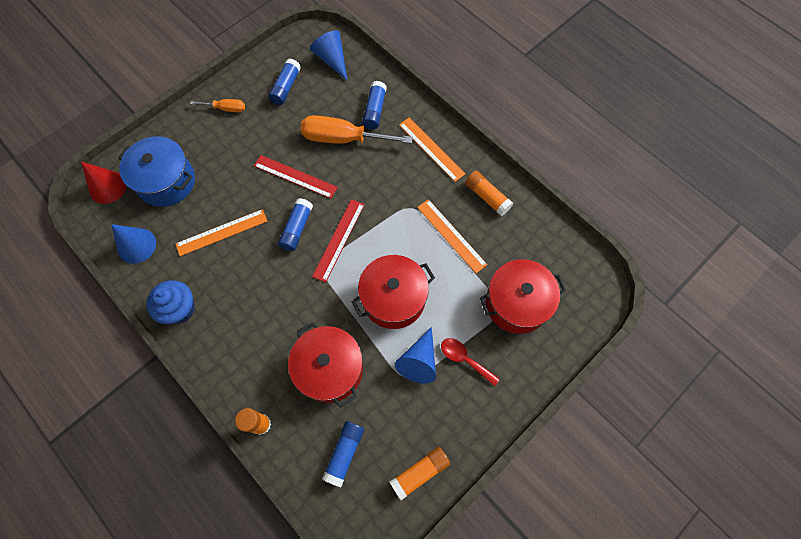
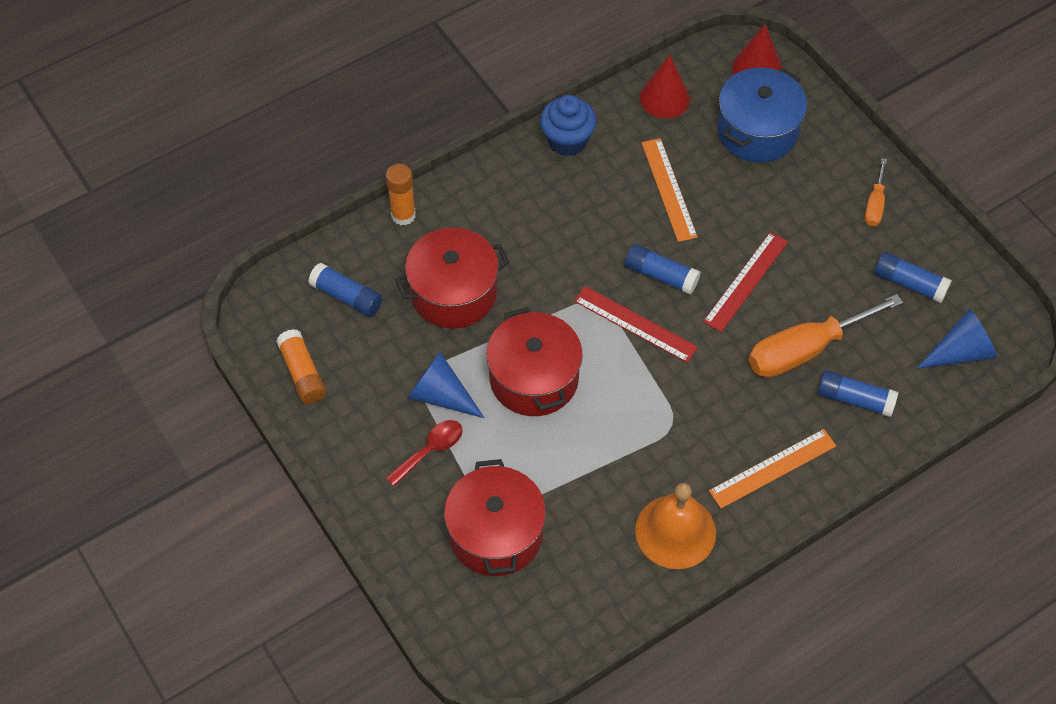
camera: 100 degrees right, 10 degrees down
blue cone [111,224,156,264] -> red cone [640,55,690,119]
orange screwdriver [301,115,413,144] -> orange screwdriver turned 135 degrees counterclockwise [749,294,903,378]
orange ruler [417,199,487,273] -> none
orange glue stick [465,171,513,216] -> orange bell [635,483,716,569]

